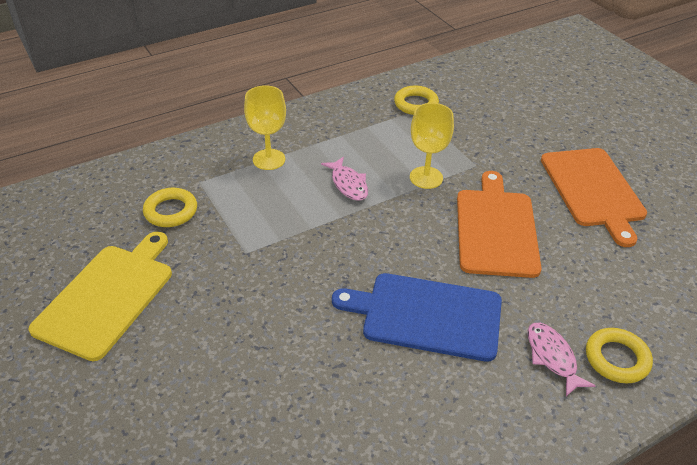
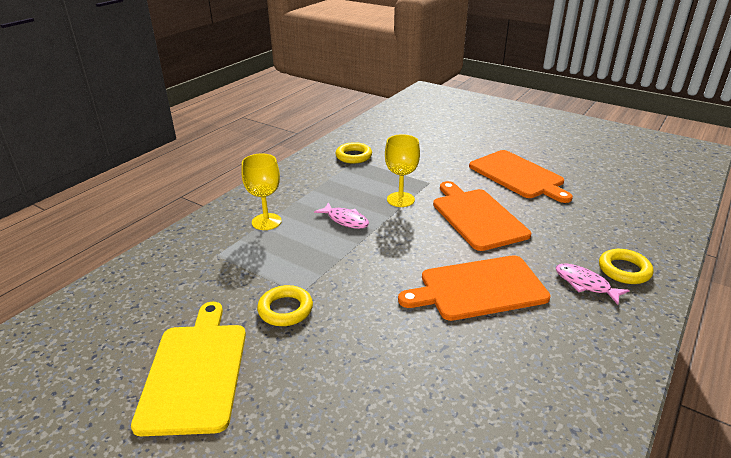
camera: 25 degrees left, 10 degrees down
yellow ring [143,188,197,227] -> yellow ring moved to [257,285,313,326]
blue cutting board [332,273,502,362] -> orange cutting board [398,255,551,321]

